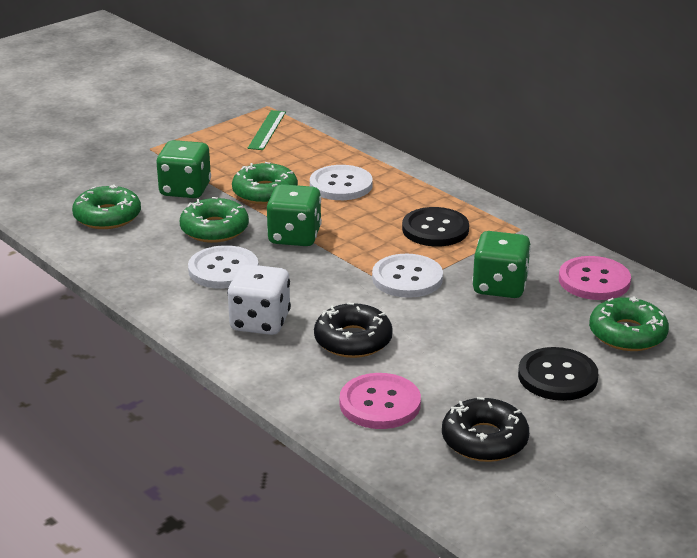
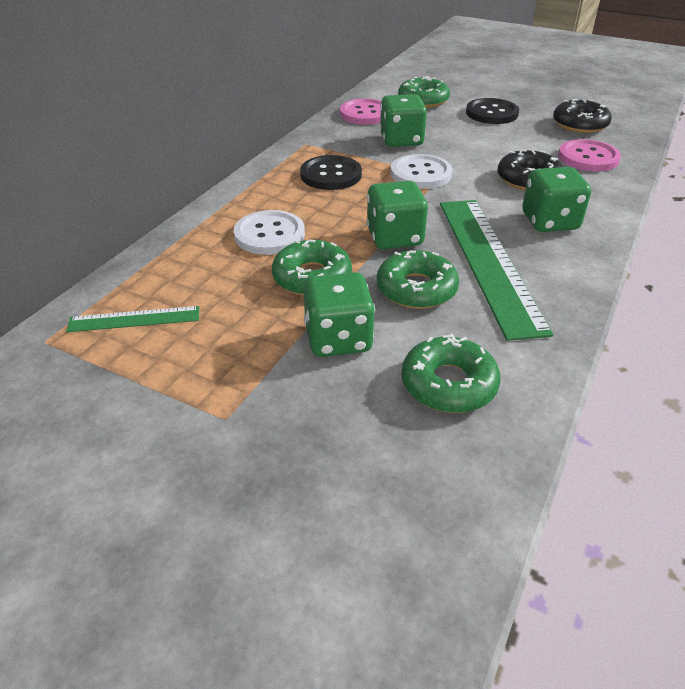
camera: 110 degrees left, 10 degrees up
white button [188,245,258,289] -> green ruler [440,200,553,341]
white dice [227,264,291,335] -> green dice [522,167,591,232]

